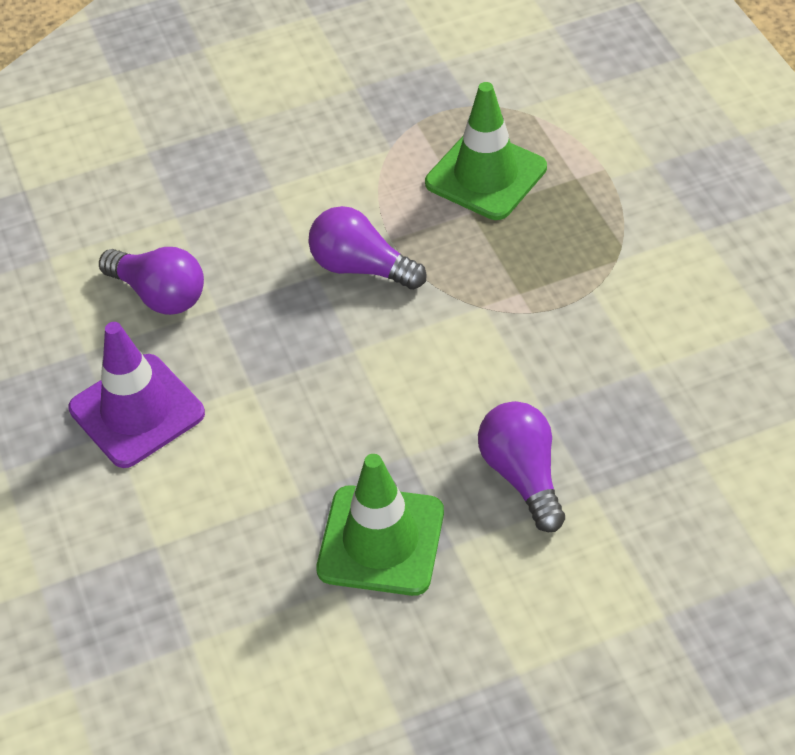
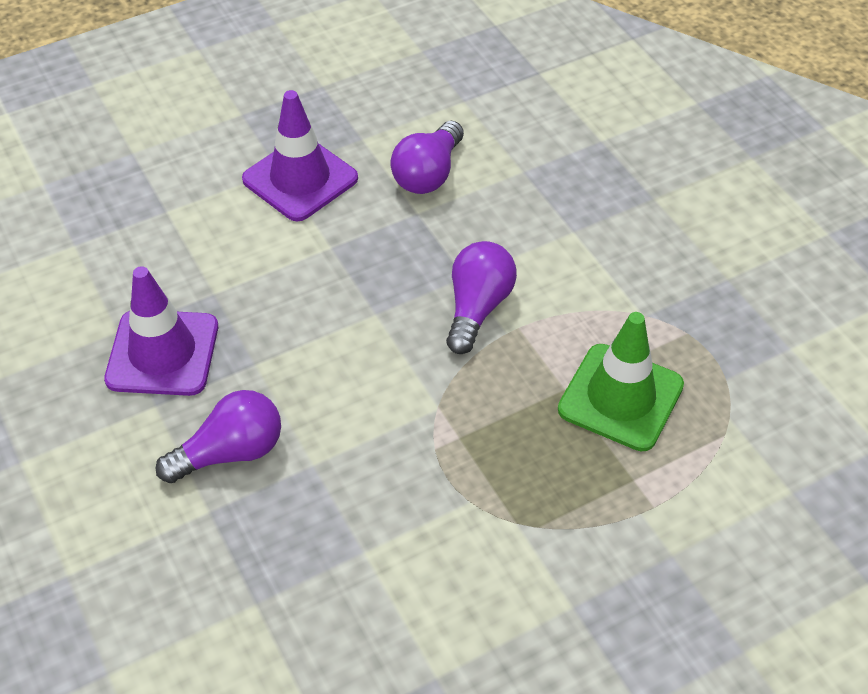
camera: 80 degrees right, 0 degrees up
green traffic cone [316,454,444,596] -> purple traffic cone [104,266,218,396]

